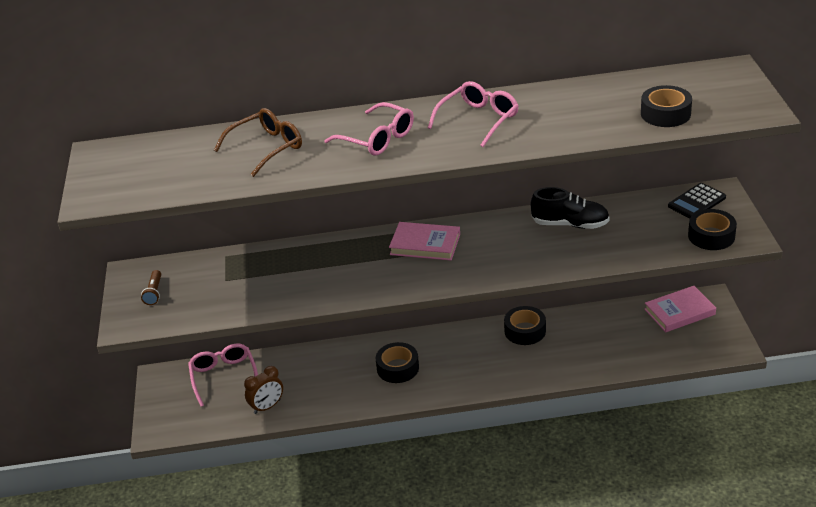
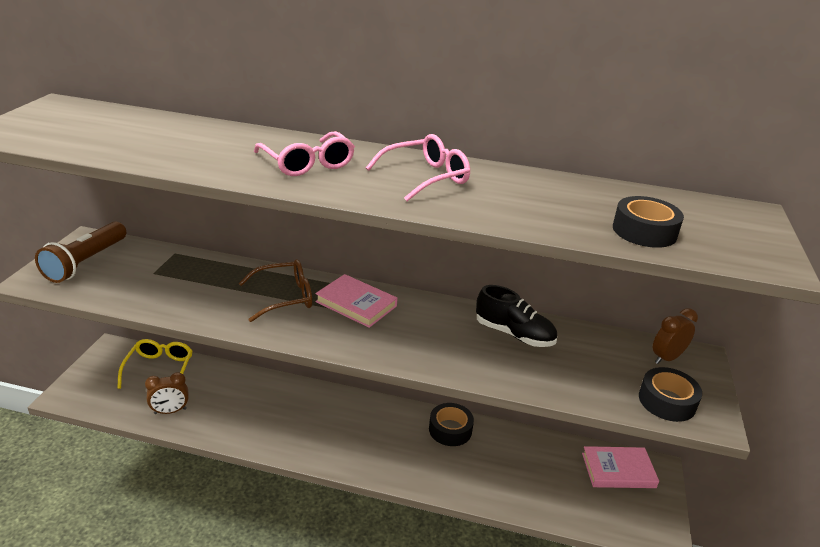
camera: 15 degrees right, 5 degrees down
brown flashlight [141,270,161,305] -> brown flashlight [35,222,126,283], size x2.11
pink glasses [188,343,258,407] -> yellow glasses [117,339,193,389]
brown glasses [214,108,302,177] -> brown glasses moved to [238,259,312,322]
black tape [376,342,419,383] -> none
black calculator [668,183,726,218] -> brown clock [652,308,698,364]

